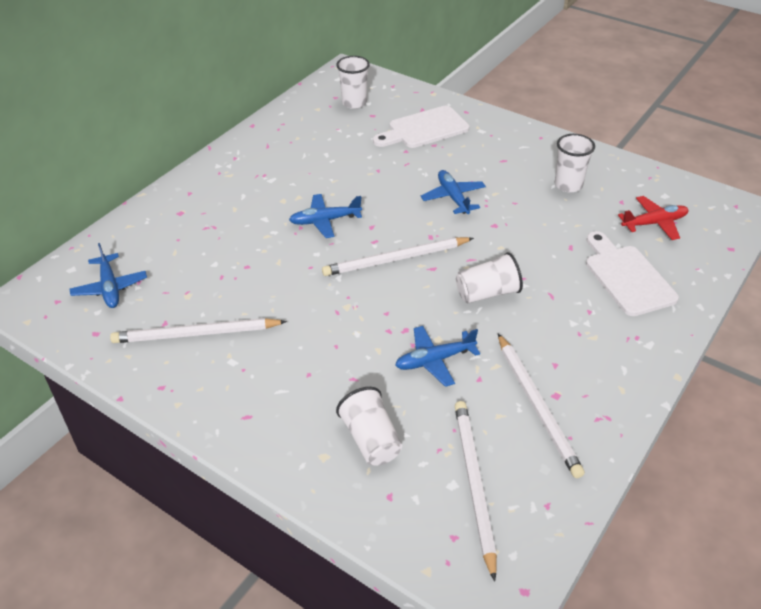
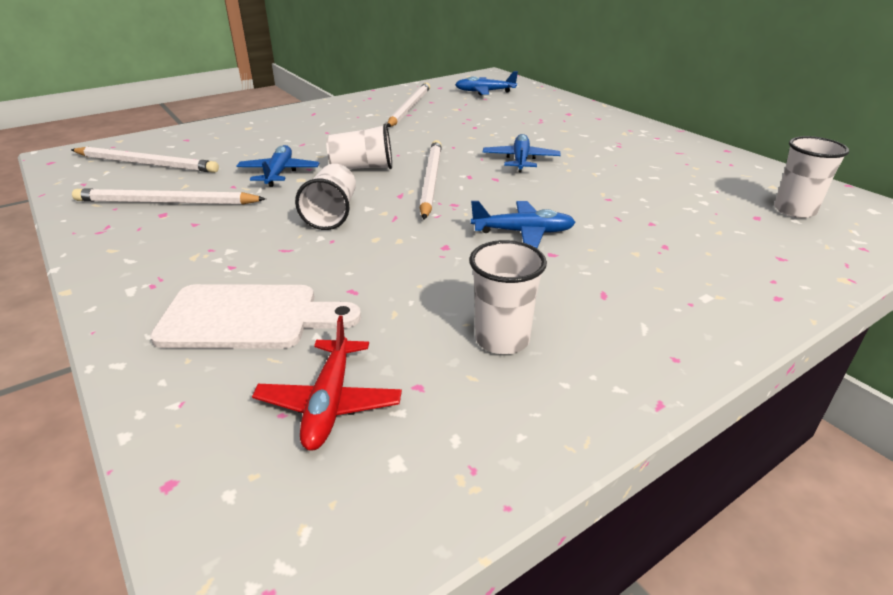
camera: 110 degrees right, 10 degrees down
white cup [336,387,402,466] -> white cup moved to [326,124,392,169]
white cutting board [373,106,470,148] -> none

